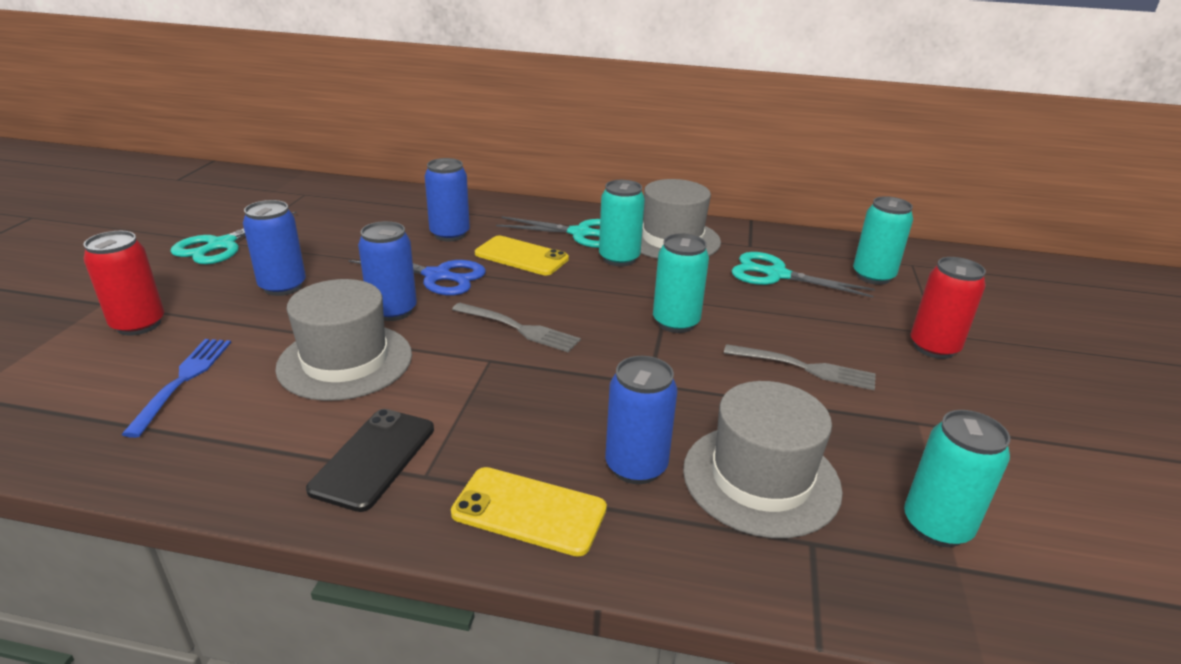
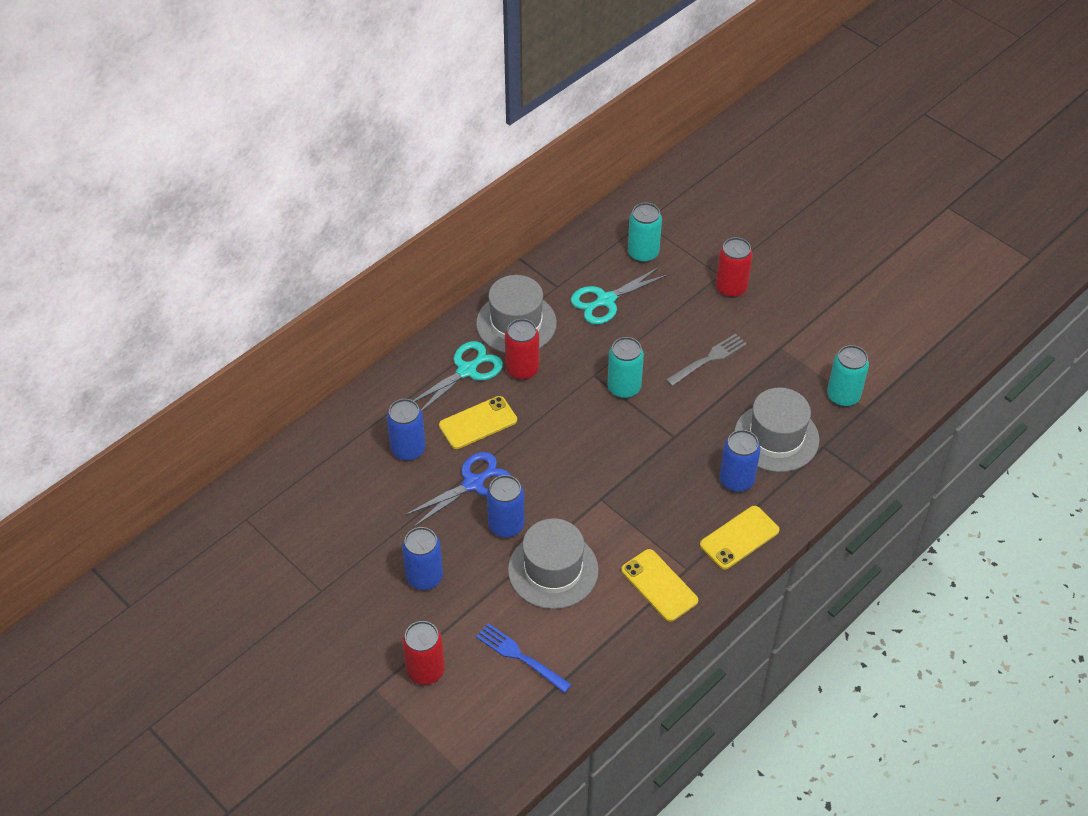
camera: 55 degrees left, 20 degrees up
turquoise scissors [170,211,297,265] -> none
black phone [306,409,434,512] -> yellow phone [621,549,698,622]
grey fork [452,303,581,353] -> none
turquoise can [599,180,645,266] -> red can [505,319,539,380]

